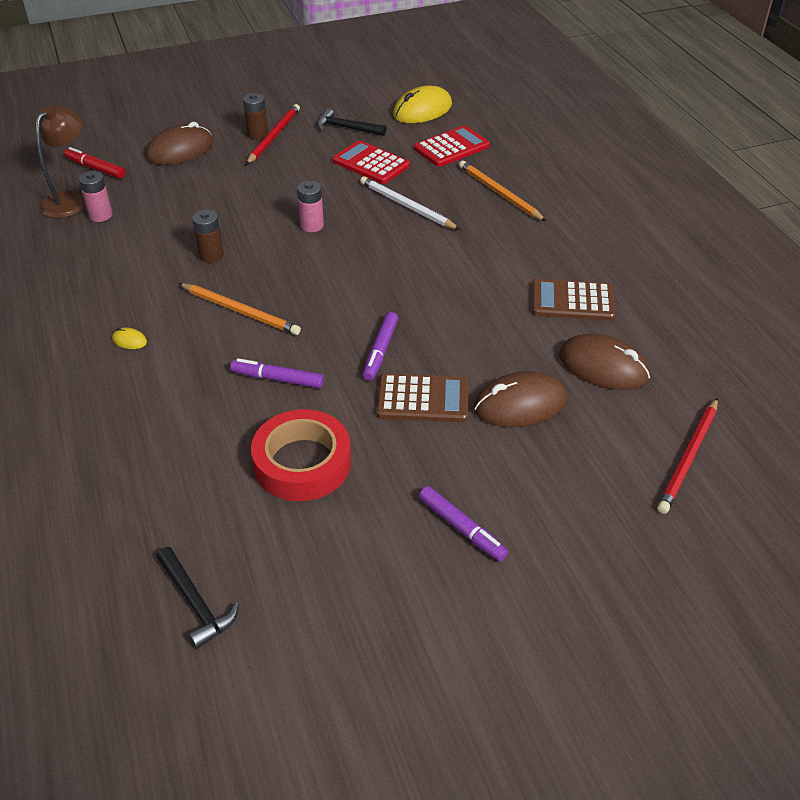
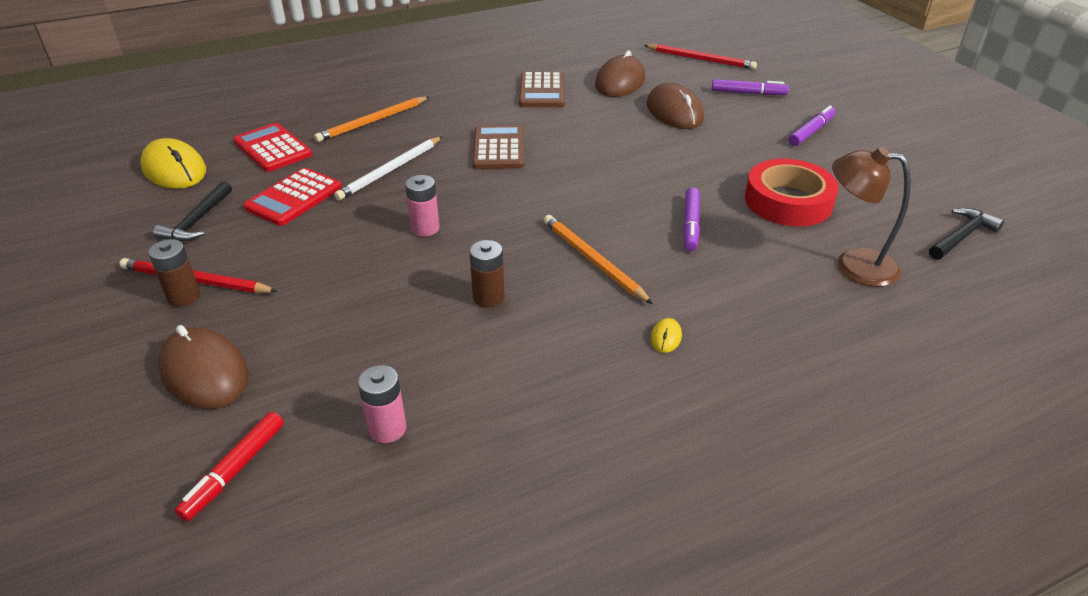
camera: 95 degrees left, 5 degrees down
brown lamp [36,105,86,218] -> brown lamp moved to [832,147,911,287]
orange pencil [178,283,301,335] -> orange pencil turned 60 degrees counterclockwise [544,215,653,304]
purple marker [363,312,398,381] -> purple marker moved to [712,79,789,95]
brown calculator [376,374,469,422] -> brown calculator moved to [472,125,524,169]

